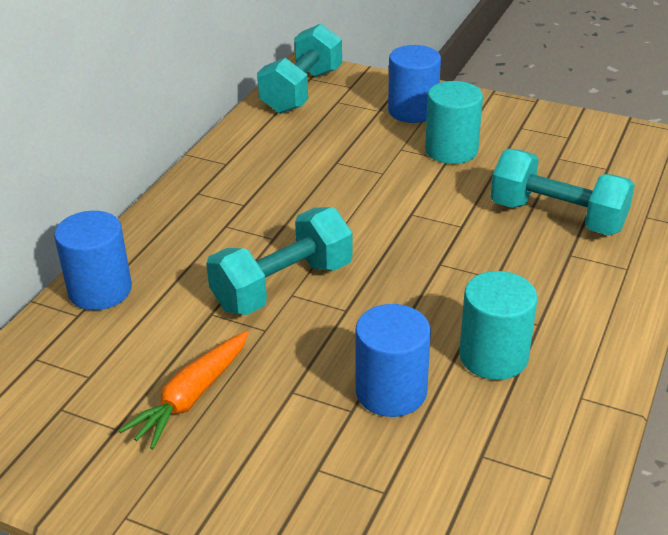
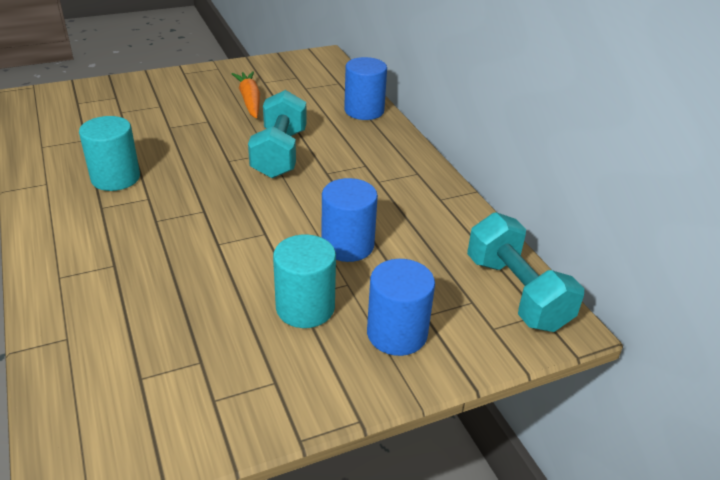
camera: 130 degrees right, 0 degrees up
blue cylinder [355,304,431,417] -> blue cylinder moved to [322,178,378,262]
turquoise dumbbell [490,149,635,235] -> none

